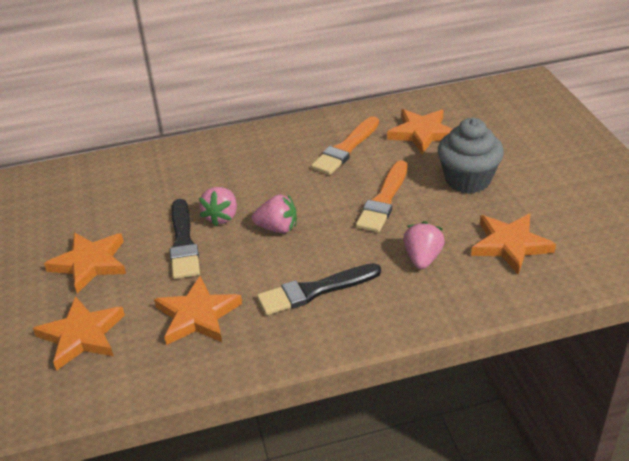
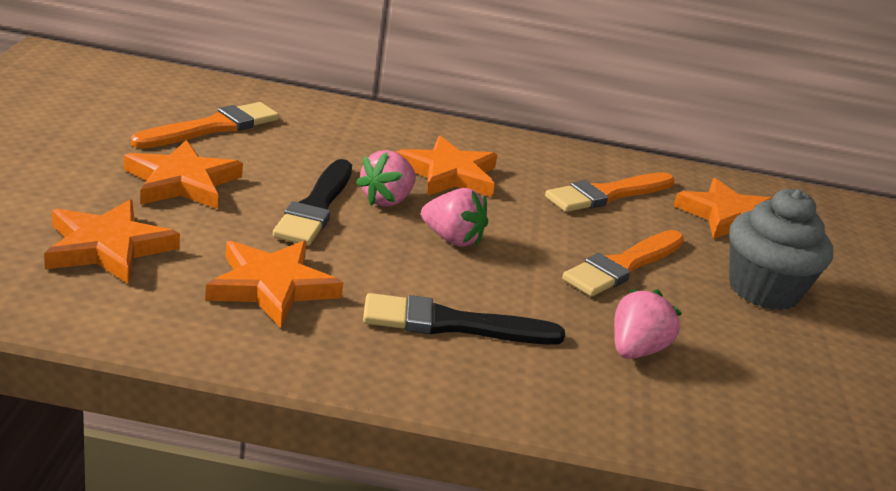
camera: 15 degrees right, 10 degrees down
orange star [471,214,556,275] -> orange star moved to [396,136,497,197]
none -> orange brush [131,102,279,149]

